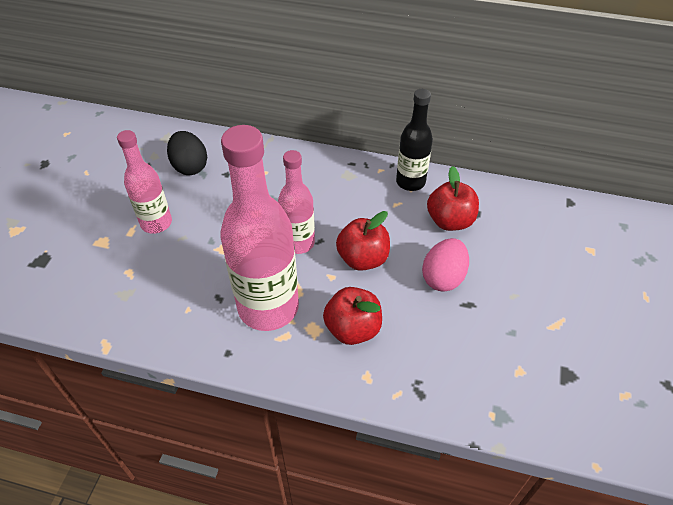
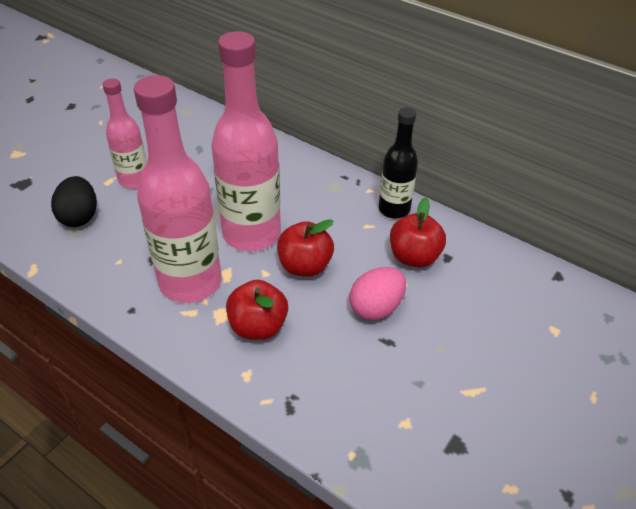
camera: 20 degrees right, 5 degrees down
black egg [167,131,207,175] -> black egg moved to [51,176,97,227]
pink bottle [278,150,315,254] -> pink bottle [211,31,281,251], size x1.75

